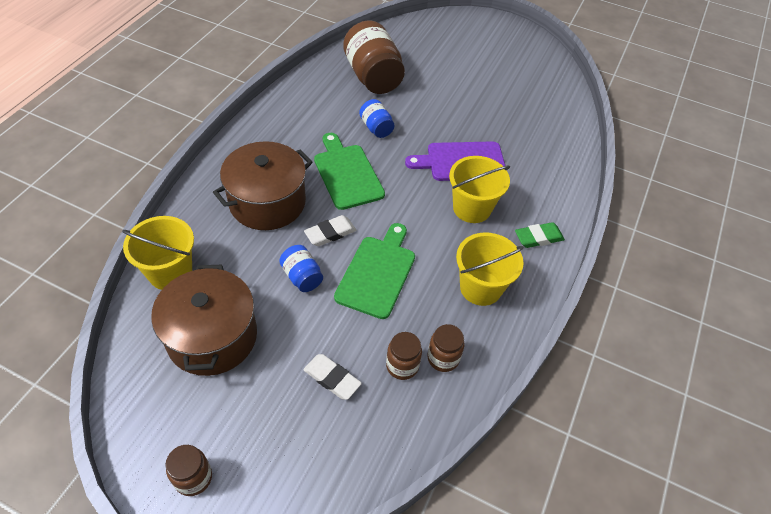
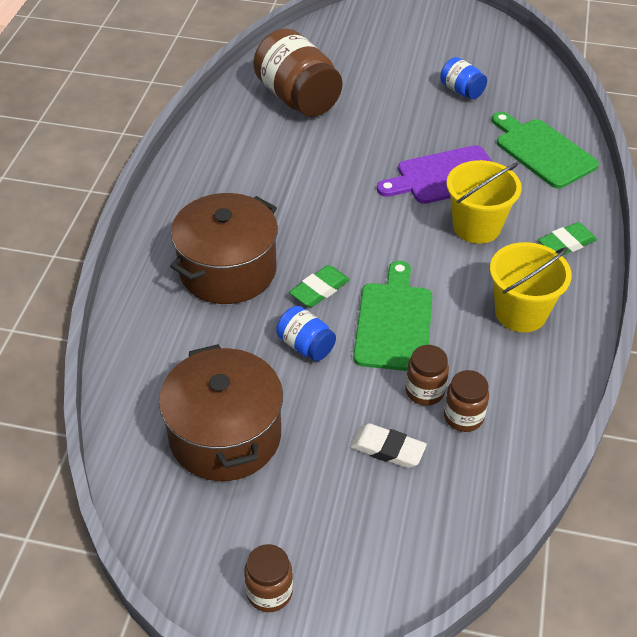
camera: 10 degrees left, 5 degrees down
yellow bucket [122,216,194,290] -> none
white eraser [304,215,356,246] -> green eraser [289,265,350,307]
green cutting board [314,133,385,210] -> green cutting board moved to [492,112,599,188]
blue jar [359,99,394,138] -> blue jar moved to [440,57,487,99]
brown jar [427,324,464,372] -> brown jar moved to [406,345,449,406]

